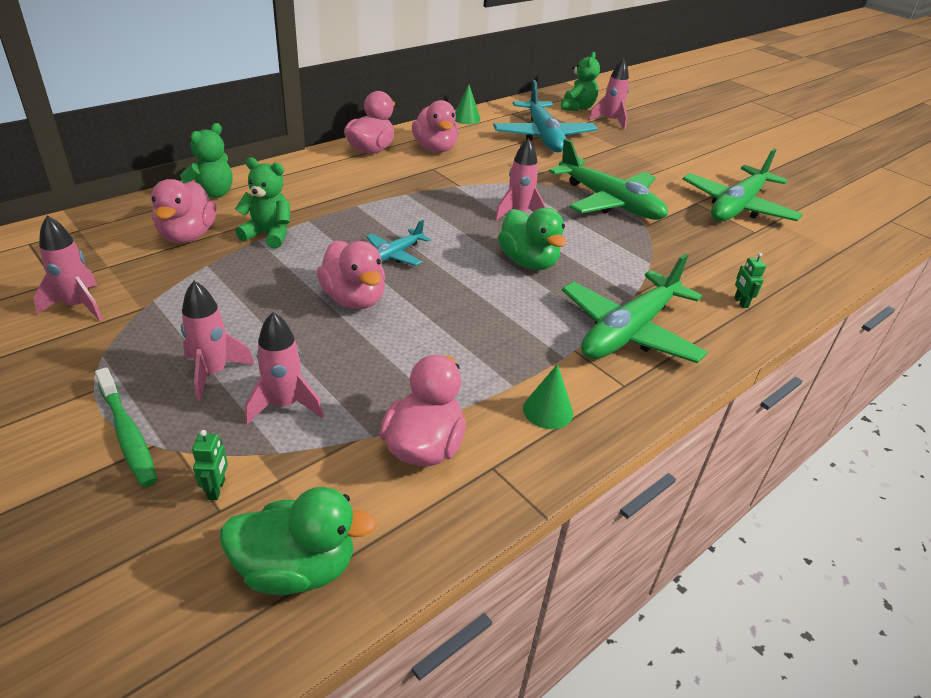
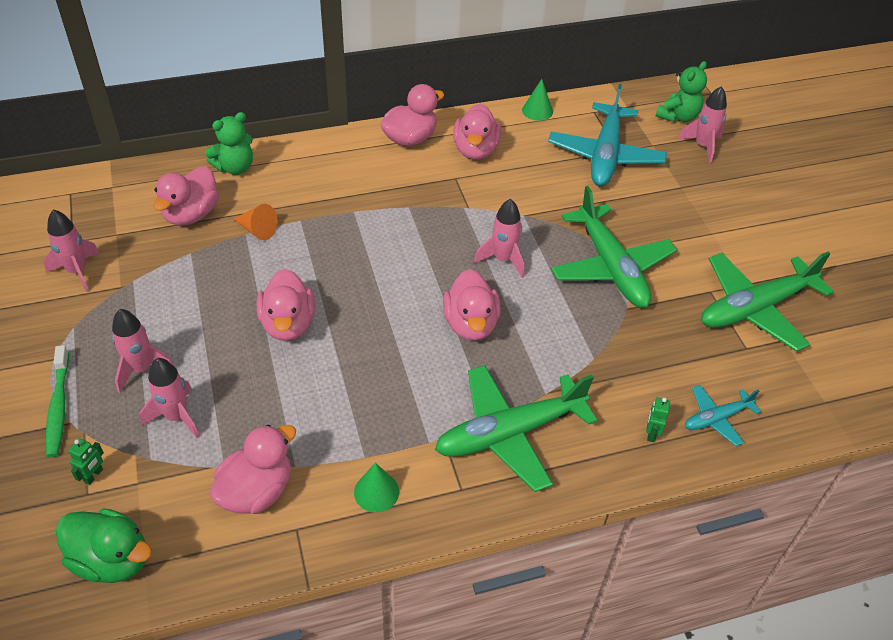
camera: 25 degrees right, 10 degrees up
green teddy bear [235,157,290,249] -> orange cone [233,204,277,240]
turquoise plane [366,220,431,266] -> turquoise plane moved to [685,385,761,446]
green duck [498,208,566,270] -> pink duck [443,269,501,341]

